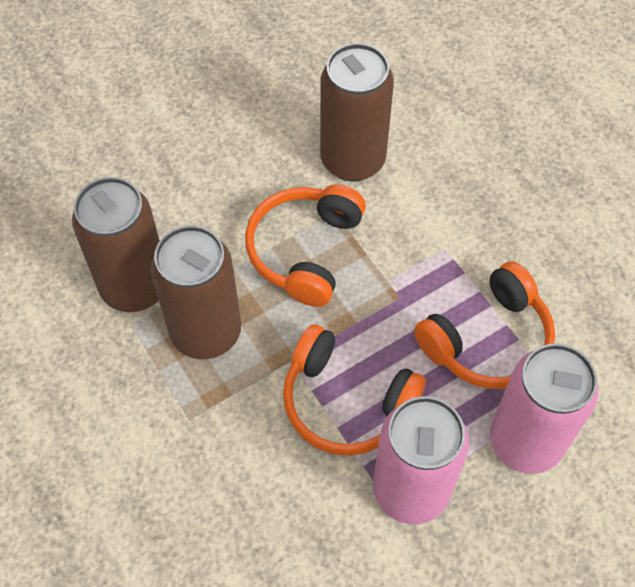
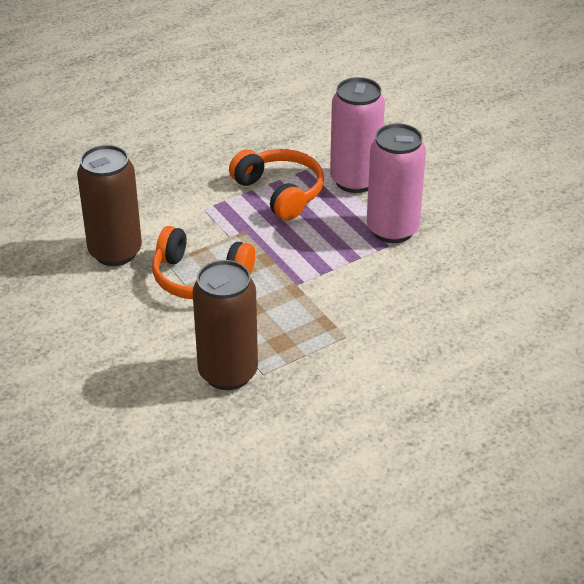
camera: 90 degrees left, 20 degrees down
brown can [151,225,241,359] -> none
orange headphones [283,324,426,456] -> none

